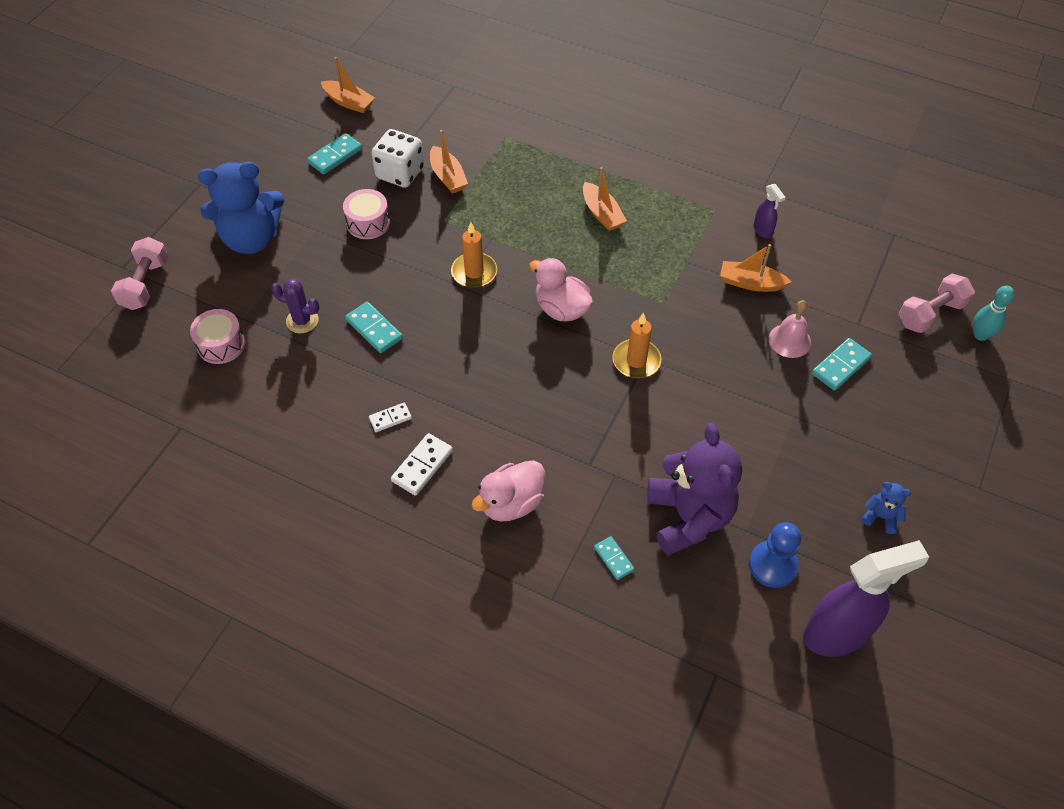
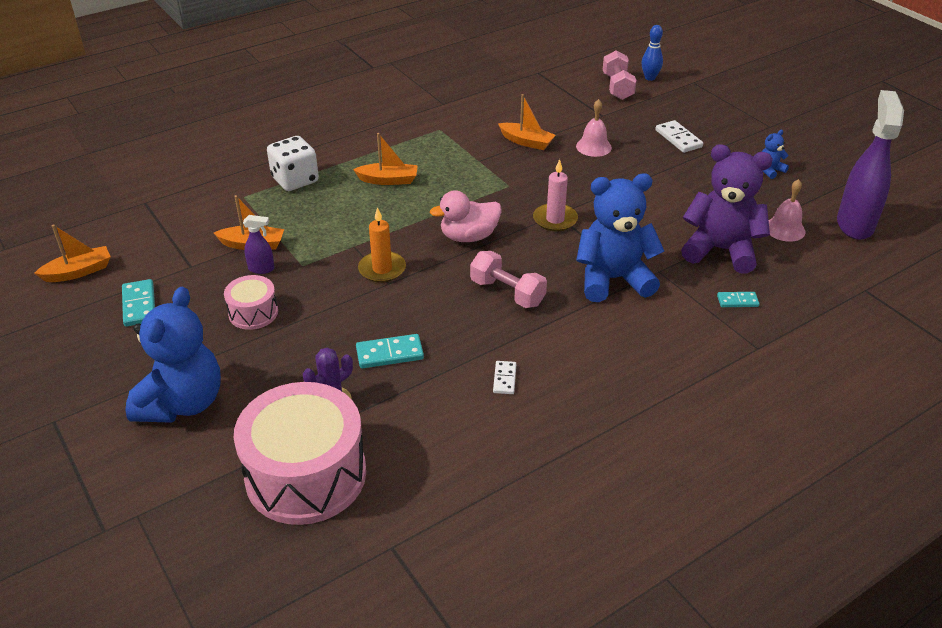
camera: 60 degrees left, 15 degrees down
pink dumbbell [111,237,169,310] -> pink dumbbell moved to [470,251,547,308]
pink drum [190,309,245,364] -> pink drum [234,382,366,525], size x2.07
white dice [371,129,424,188] -> white dice moved to [267,136,319,191]
white domino [391,433,453,496] -> white domino moved to [655,120,703,153]
pink duck [472,460,545,522] -> none
orange candle [612,313,662,378] -> pink candle [533,159,578,231]
orange boat [720,244,791,292] -> orange boat turned 105 degrees counterclockwise [498,94,556,150]
blue pawn [749,522,801,588] -> pink bell [769,179,806,241]
purple spray bottle [754,184,786,238] -> purple spray bottle moved to [243,215,274,274]
turquoise domino [812,338,872,391] -> none
turquoise bowling pin [973,286,1015,341] -> blue bowling pin [641,25,663,81]
none -> blue teddy bear [576,173,664,302]

